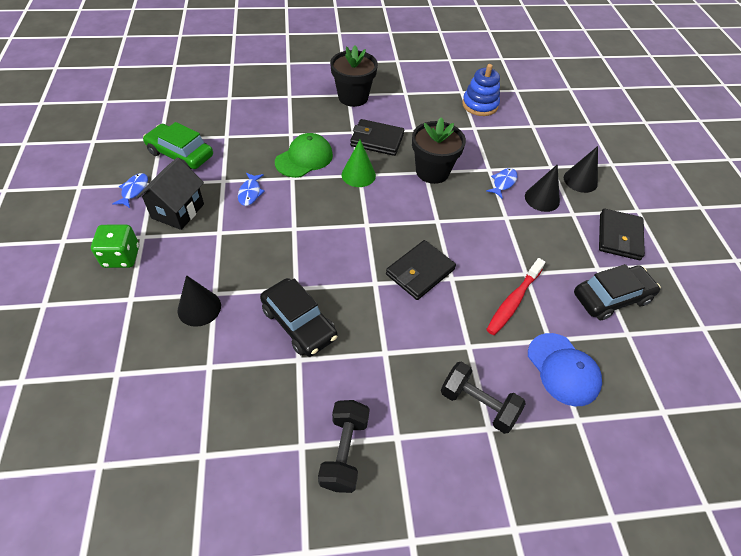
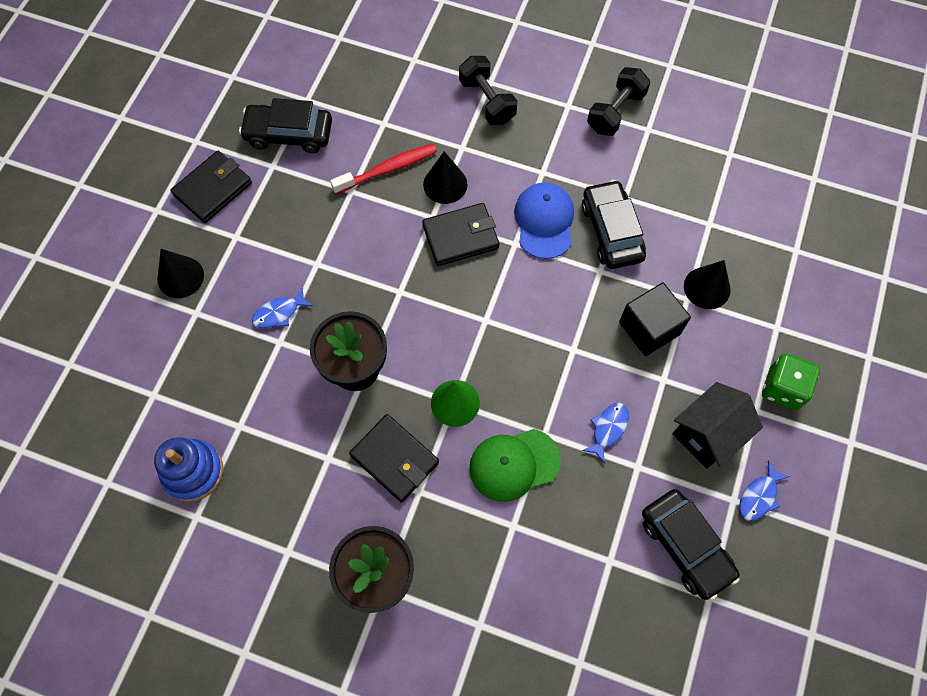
camera: 150 degrees left, 15 degrees up
green car [143,122,213,169] -> black car [642,489,740,601]
black cone [525,164,560,212] -> black cone moved to [423,151,468,204]
blue cap [528,333,602,406] -> blue cap moved to [514,183,574,259]
none -> black cube [619,283,691,356]

